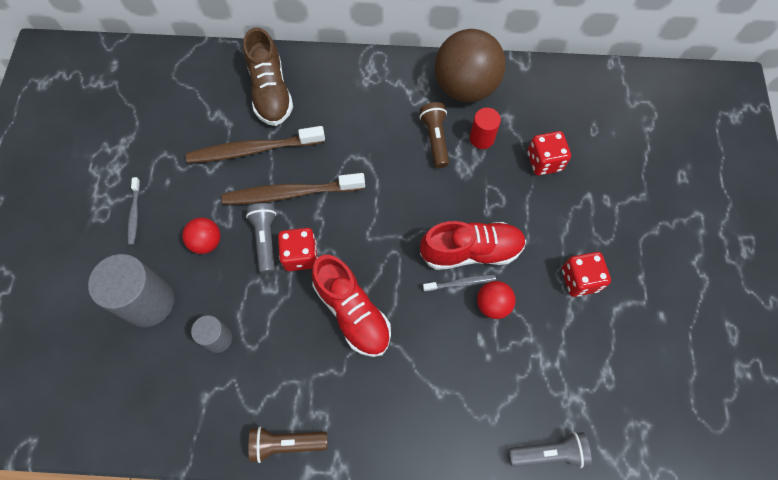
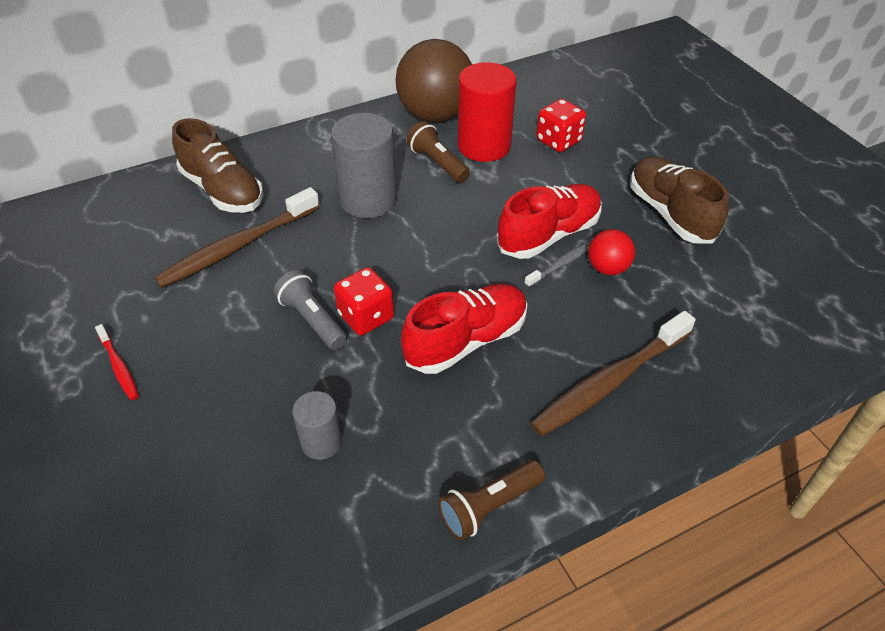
camera: 30 degrees left, 20 degrees down
grey cylinder [88,254,174,327] -> grey cylinder moved to [331,113,397,218]
grey toothbrush [128,177,140,245] -> red toothbrush [95,324,139,400]
red ball [182,218,221,254] -> none
brown toothbrush [222,173,365,205] -> brown toothbrush moved to [530,311,696,436]
red shoe [312,255,391,357] -> red shoe turned 60 degrees counterclockwise [401,284,527,374]
red cylinder [470,108,501,149] -> red cylinder [458,62,516,162], size x1.84
grey flashlight [508,432,592,468] -> none
red dice [562,252,611,297] -> brown shoe [631,156,729,244]

